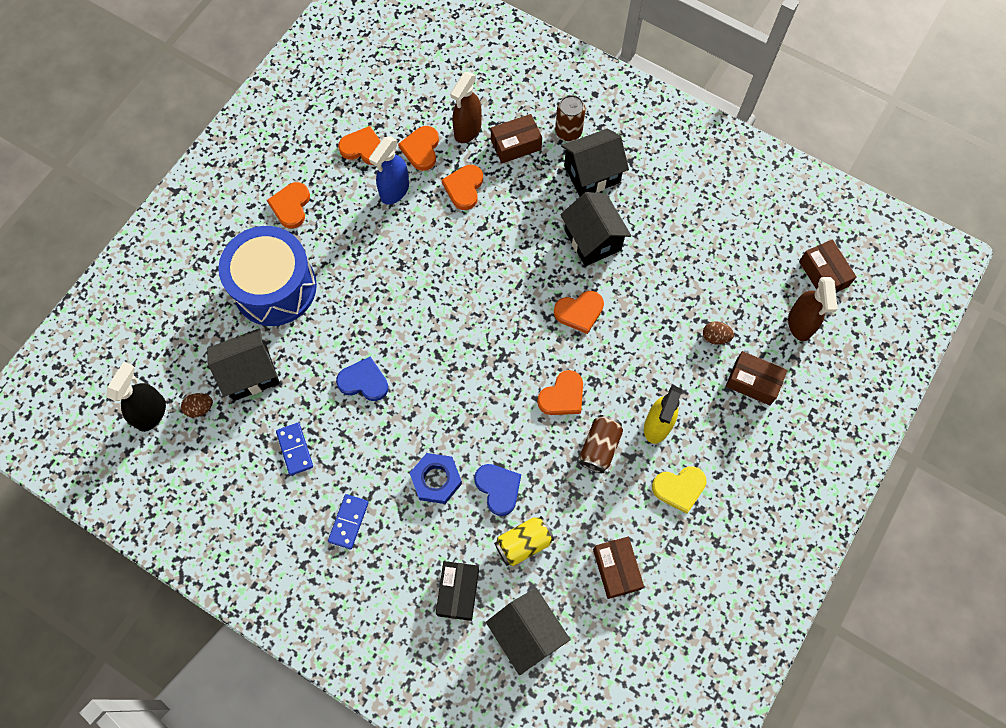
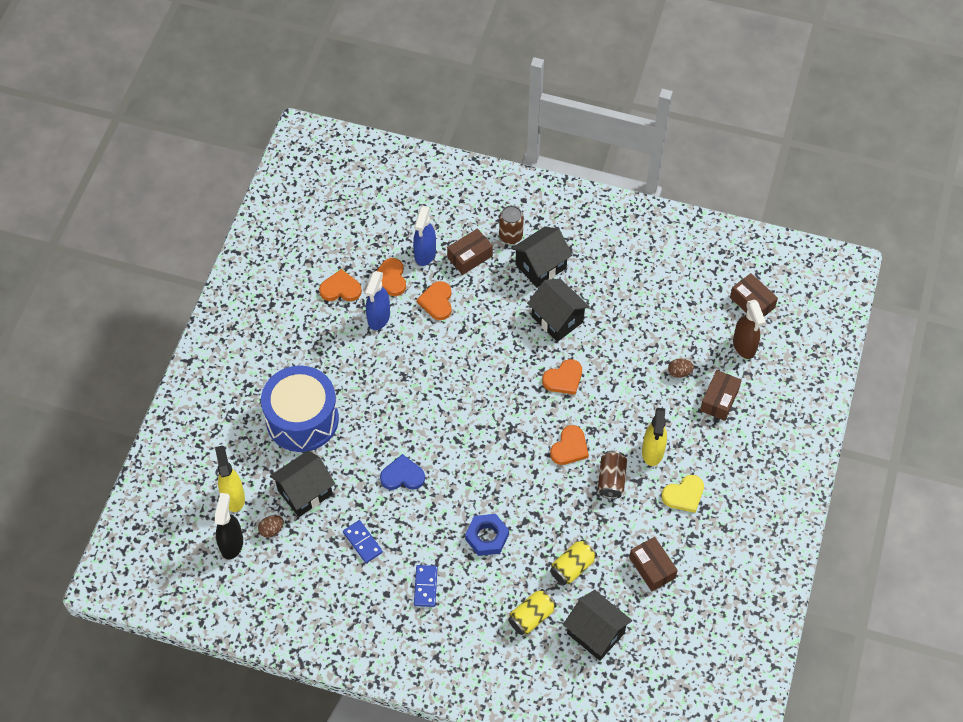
camera: 15 degrees left, 10 degrees down
orange heart [267,182,310,229] -> none
black box [436,561,479,621] -> yellow can [508,589,557,635]
brown spray bottle [450,72,482,143] -> blue spray bottle [413,206,436,266]
blue heart [474,464,521,516] -> none
brown box [726,351,787,405] -> brown box turned 75 degrees counterclockwise [700,370,742,421]
none -> yellow spray bottle [215,445,245,512]

